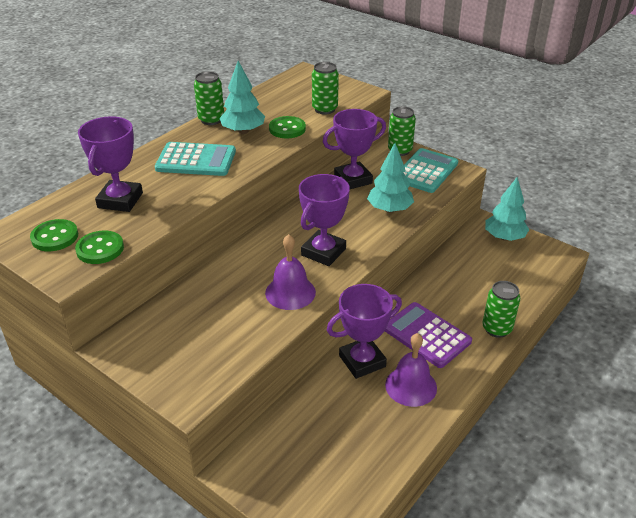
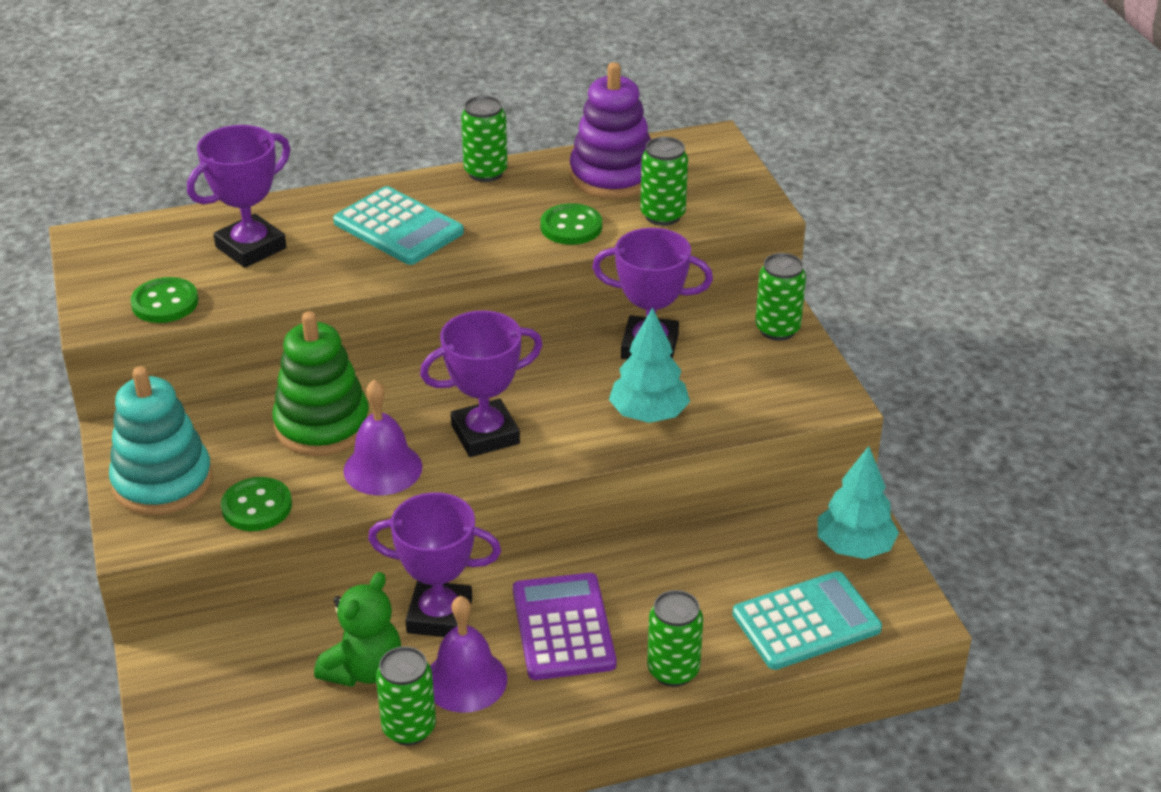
camera: 35 degrees right, 0 degrees up
green button [30,219,78,251] -> green button moved to [221,477,292,531]
turquoise tree [219,61,265,134] -> none
turquoise calculator [404,148,458,193] -> turquoise calculator moved to [732,571,882,670]
none -> turquoise stacking toy [109,366,213,515]
none -> green stacking toy [272,311,370,456]
none -> green teddy bear [314,572,401,687]
none -> green can [376,646,436,745]
none -> purple stacking toy [570,62,651,199]

